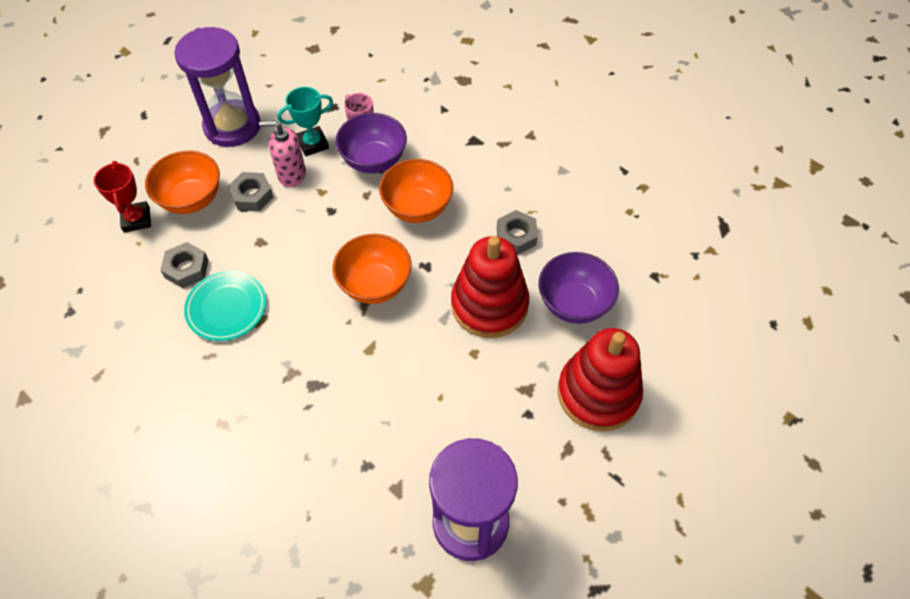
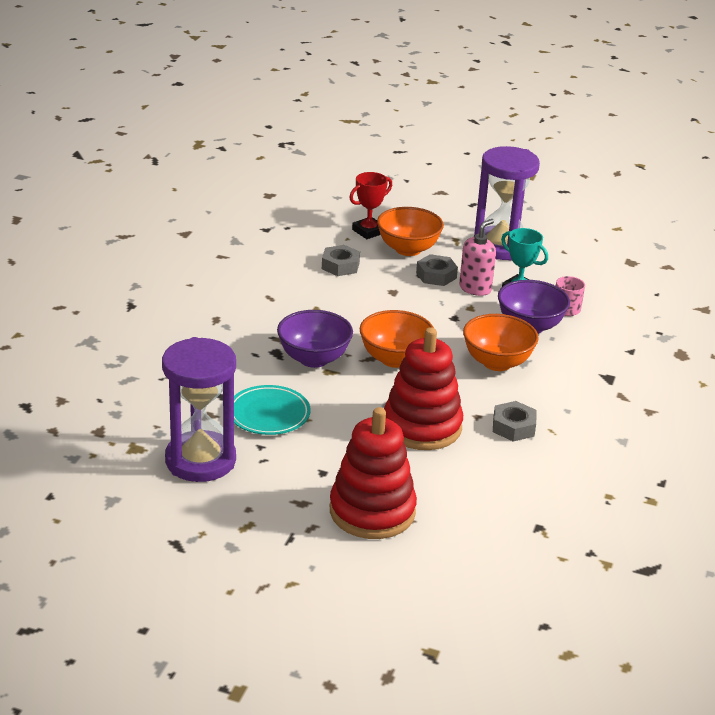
camera: 65 degrees right, 25 degrees down
turquoise plate [184,271,266,341] -> turquoise plate moved to [234,385,311,435]
pink soap dispenser [259,120,306,187] -> pink soap dispenser turned 60 degrees clockwise [459,219,496,296]
purple bowl [539,252,619,324] -> purple bowl moved to [277,310,353,368]

